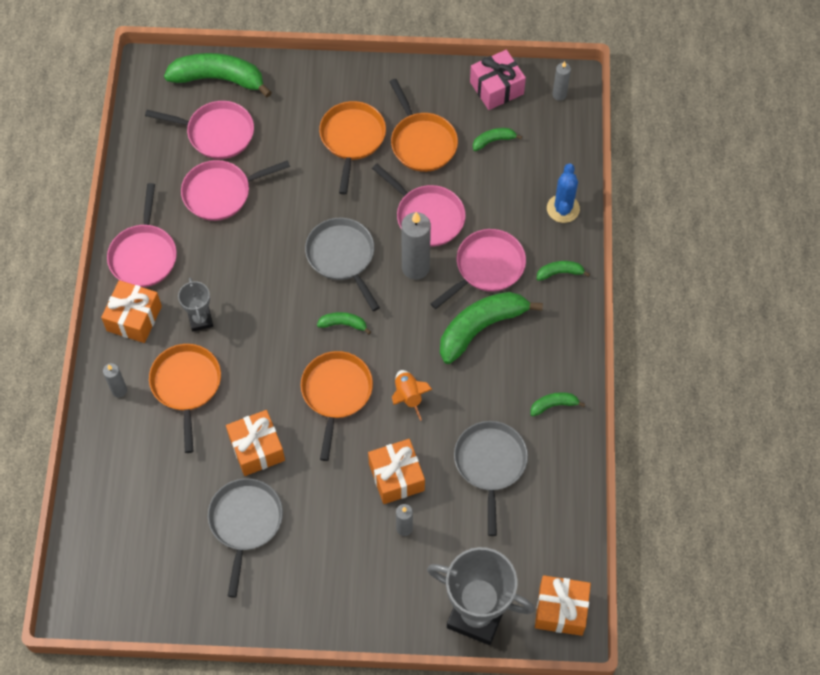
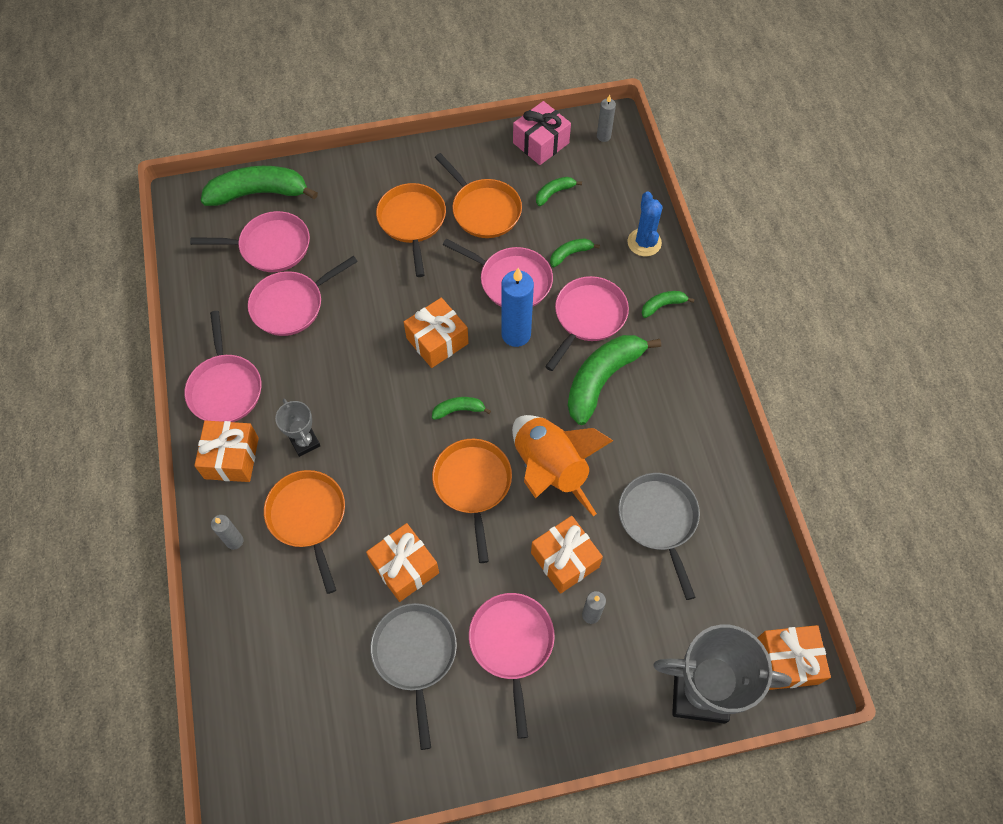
camera: 15 degrees left, 0 degrees up
grey pan [305,218,380,311] -> orange gift [404,297,469,368]
orange rocket [392,370,432,421] -> orange rocket [512,415,613,516], size x2.03
grey candle [401,212,431,280] -> blue candle [501,268,534,347]
green banana [530,392,585,417] -> green banana moved to [550,238,600,267]
none -> pink pan [469,593,555,739]

